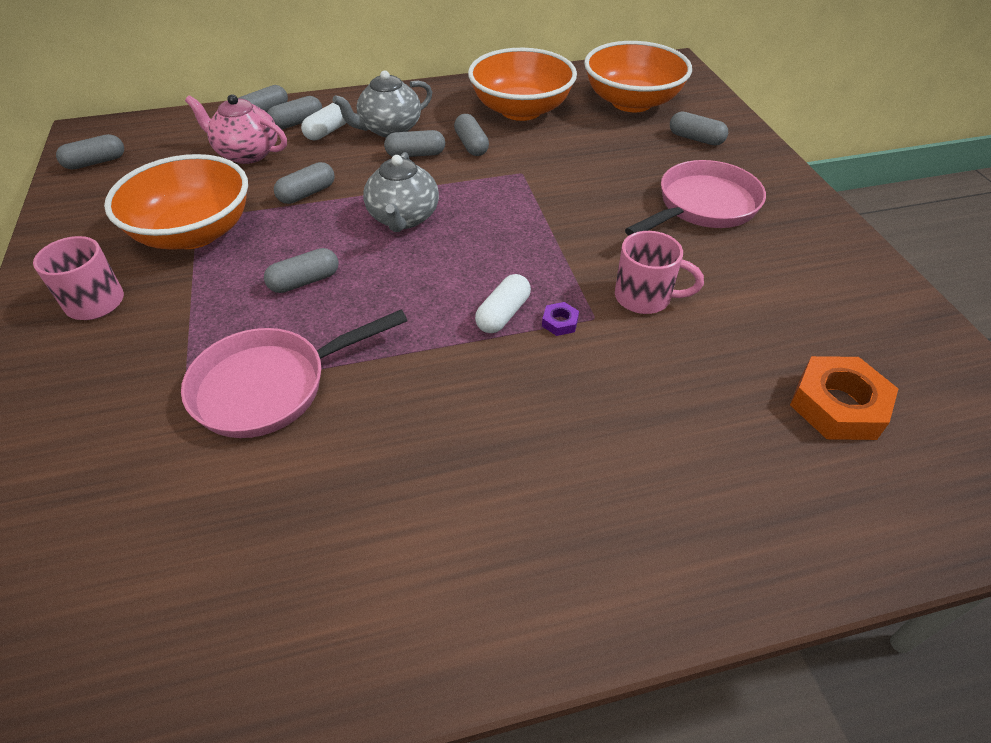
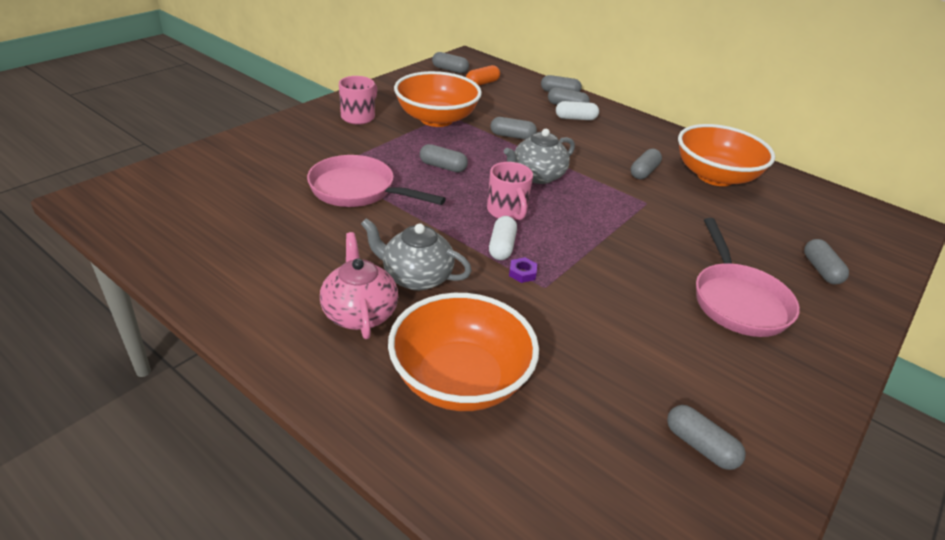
camera: 50 degrees right, 10 degrees down
pink teapot [185,94,287,164] -> pink teapot moved to [320,232,398,339]
grey teapot [333,70,432,137] -> grey teapot moved to [361,218,472,291]
grey capsule [384,130,445,157] -> grey capsule moved to [667,405,746,470]
white capsule [475,274,531,333] -> white capsule turned 75 degrees counterclockwise [489,216,517,260]
orange bowl [584,41,692,112] -> orange bowl moved to [388,293,539,411]
pink mug [615,231,704,314] -> pink mug moved to [487,162,533,220]
pink pan [625,160,766,236] -> pink pan turned 75 degrees clockwise [696,218,800,337]
orange nut [790,356,898,440] -> none
none -> orange capsule [466,65,500,86]

